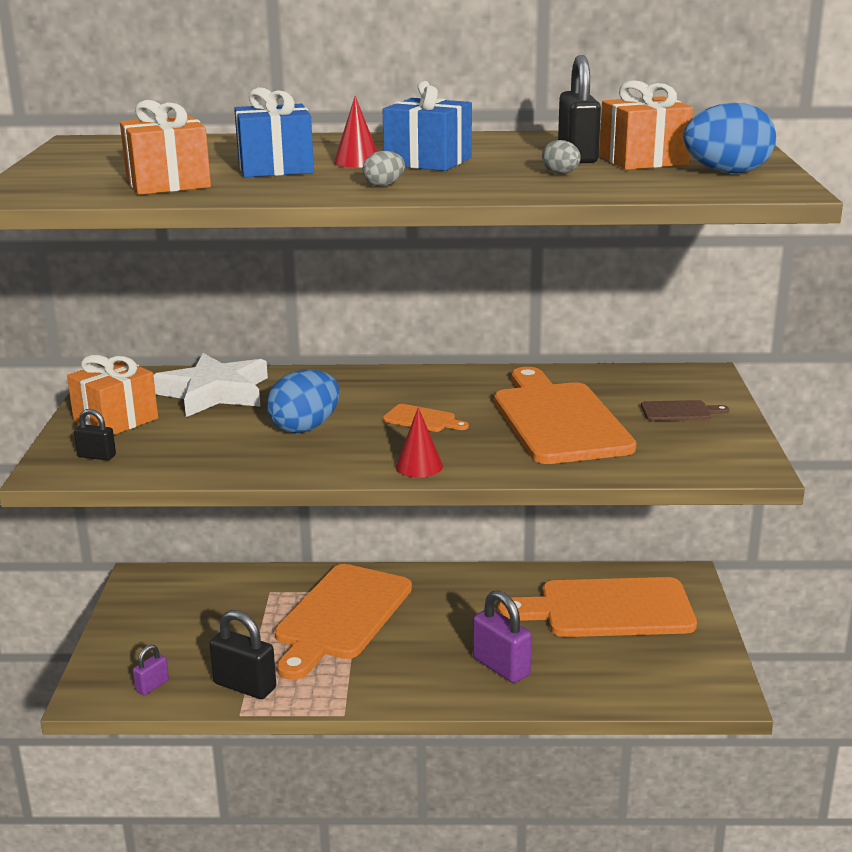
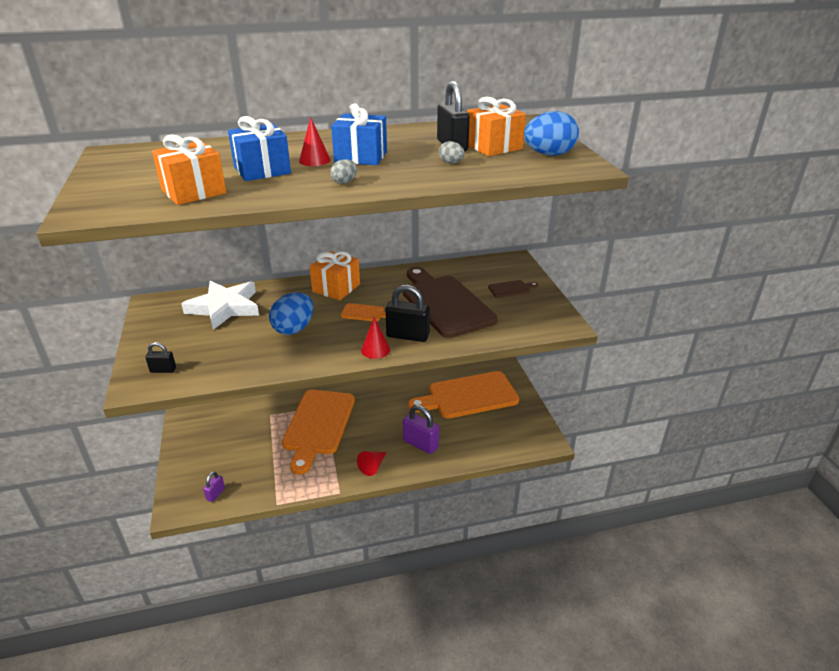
camera: 15 degrees left, 10 degrees up
orange gift [67,354,158,435] -> orange gift moved to [309,251,360,300]
black padlock [209,610,276,699] -> black padlock moved to [385,285,430,342]
orange cutting board [494,367,636,464] -> brown cutting board [403,267,498,338]
none -> red cone [357,451,387,476]

